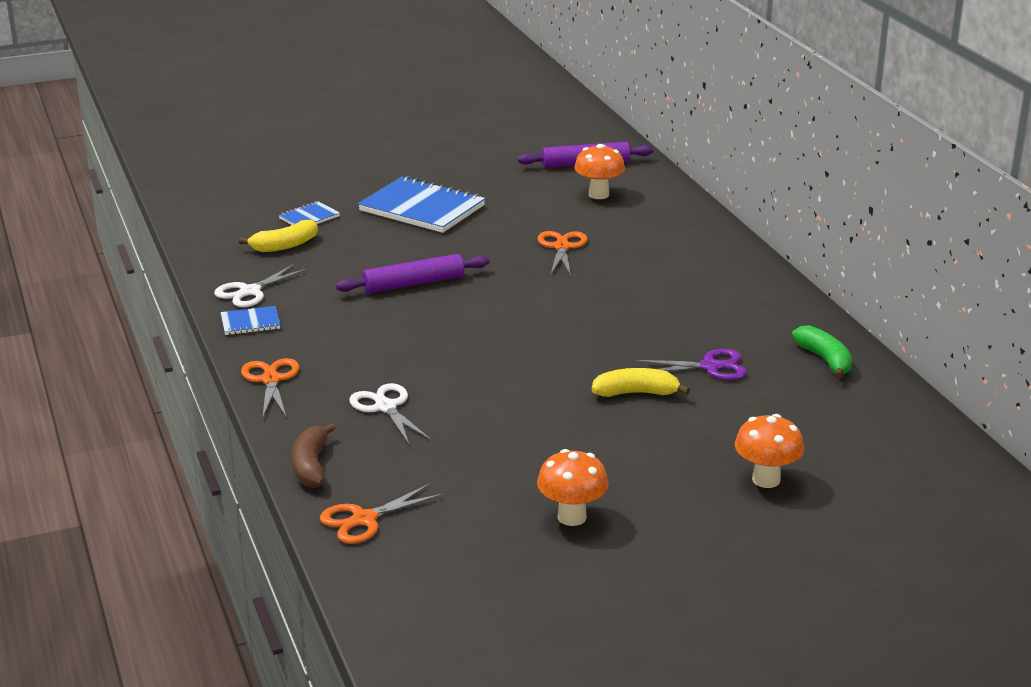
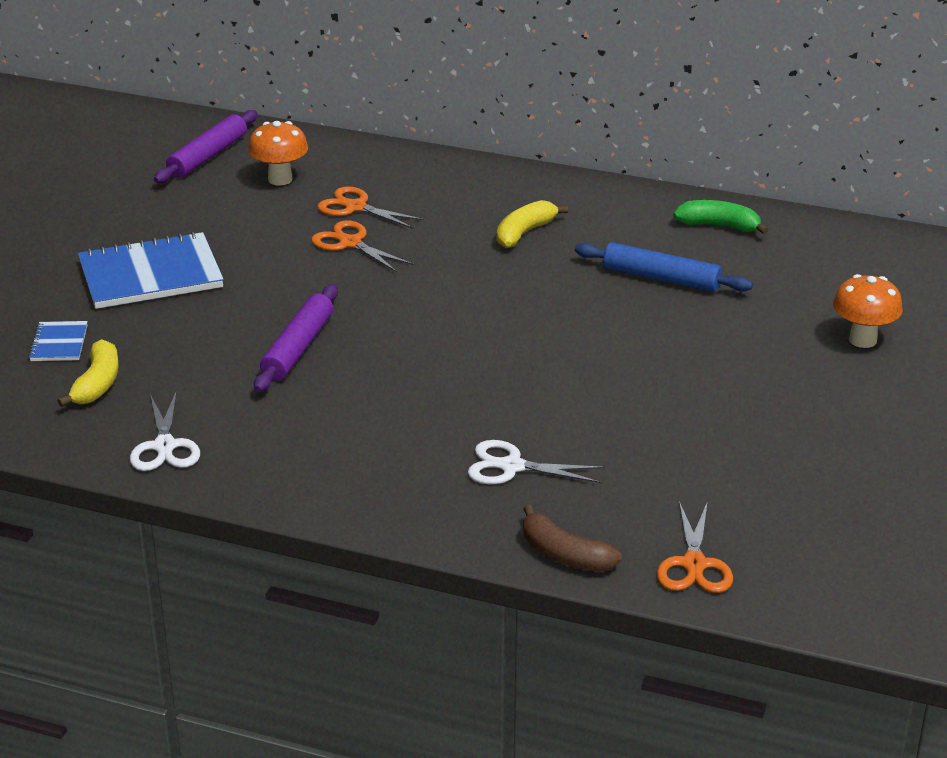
camera: 50 degrees left, 5 degrees up
blue notebook [220,306,280,335] -> none
orange scissors [241,358,299,418] -> orange scissors moved to [317,186,425,229]
orange mushroom [537,449,609,526] -> none
yellow banana [592,368,690,397] -> yellow banana moved to [497,200,568,248]
purple scissors [635,349,747,380] -> blue rolling pin [575,242,753,292]

